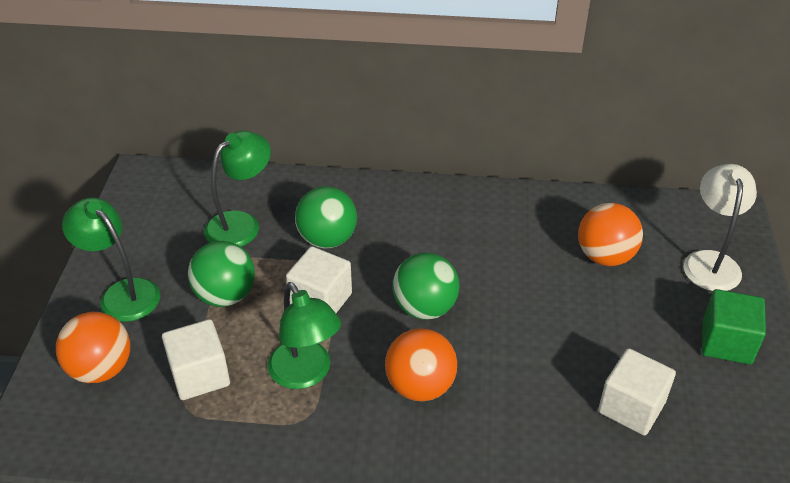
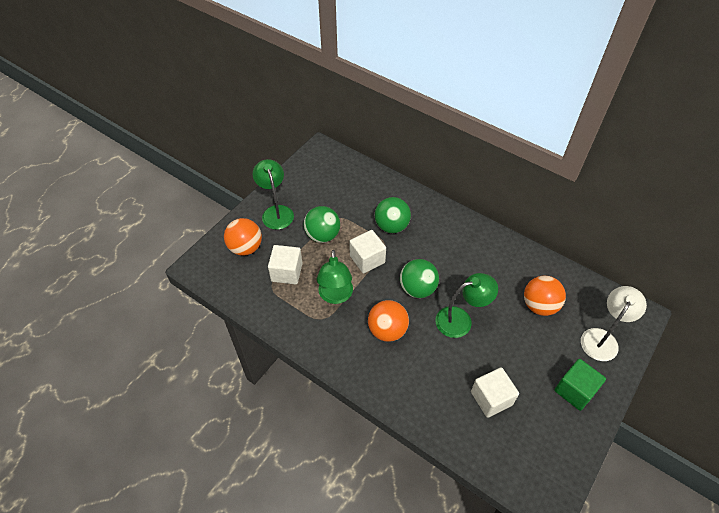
camera: 30 degrees right, 10 degrees up
green lamp [204,131,271,247] -> green lamp moved to [436,273,498,338]

